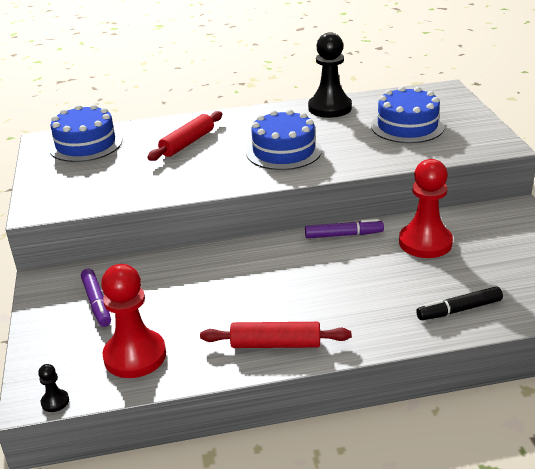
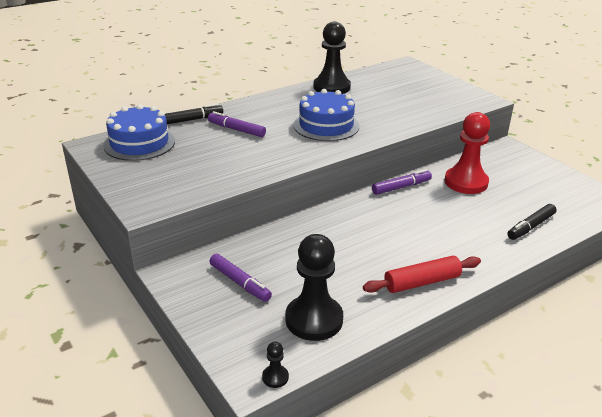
camera: 25 degrees left, 0 degrees up
red pawn [101,264,166,378] -> black pawn [285,234,343,341]
red rolling pin [147,111,222,161] -> purple marker [208,111,266,137]
blue cake [371,86,445,143] -> none
none -> black marker [165,104,223,124]

